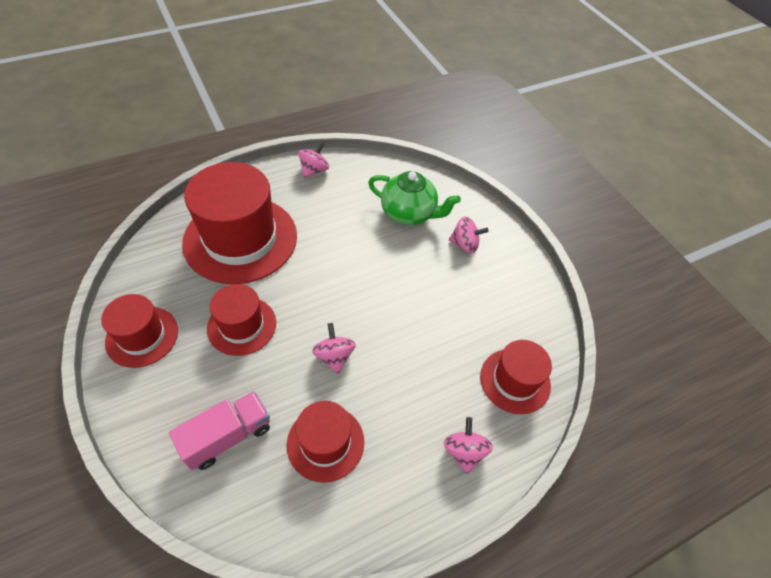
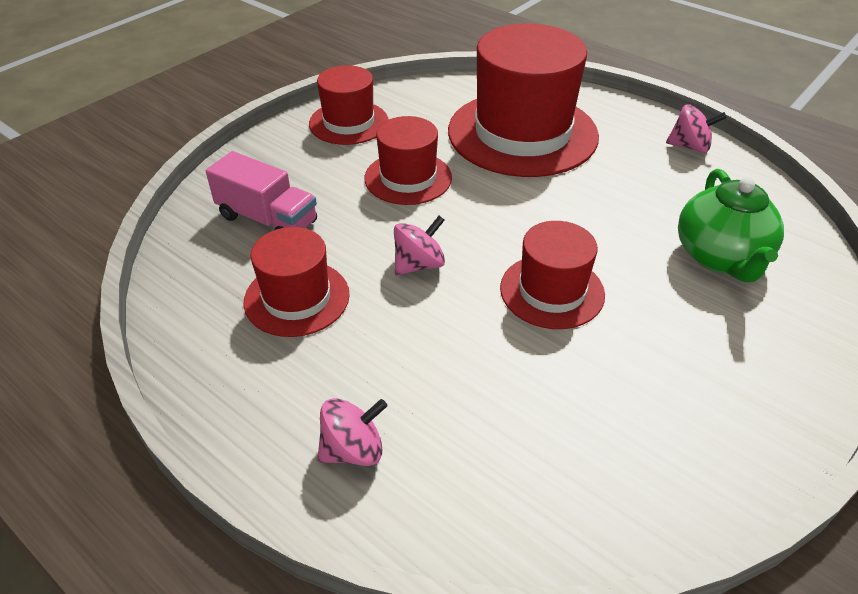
camera: 70 degrees right, 10 degrees down
pink spinning top [449,217,489,253] -> none
red hat [480,340,552,414] -> red hat moved to [500,221,605,329]

